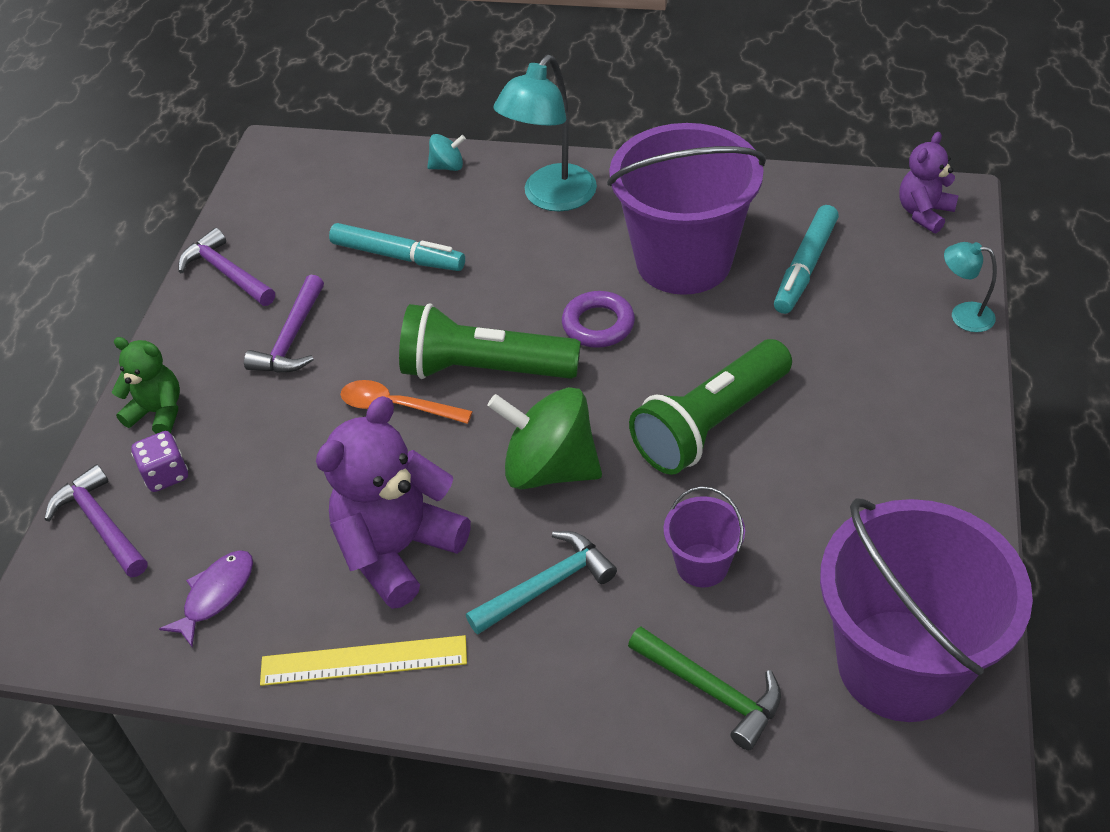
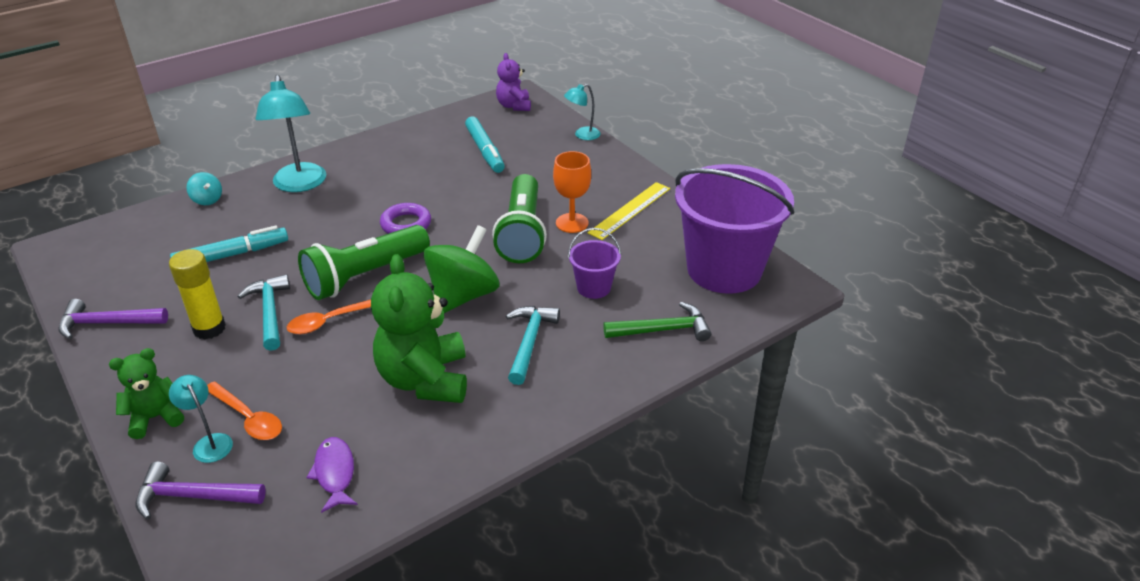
camera: 50 degrees left, 10 degrees down
purple dice [131,431,188,492] -> turquoise lamp [169,375,233,463]
purple hammer [244,275,324,373] -> yellow glue stick [169,249,226,339]
yellow ruler [260,635,467,686] -> yellow ruler moved to [588,182,670,240]
purple teddy bear [316,396,471,609] -> green teddy bear [371,254,467,403]
turquoise spinning top [427,134,466,171] -> turquoise spinning top turned 105 degrees clockwise [186,172,222,205]
green spinning top [487,387,602,490] -> green spinning top turned 150 degrees clockwise [424,225,500,313]
purple bucket [607,123,766,295] -> none
none -> orange spoon [207,382,282,440]
none -> turquoise hammer [237,274,290,351]
none -> orange goblet [553,151,591,233]

